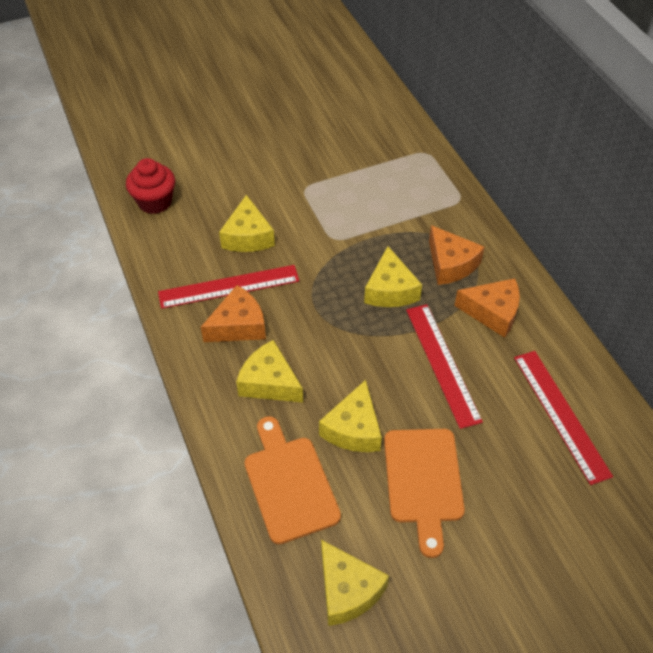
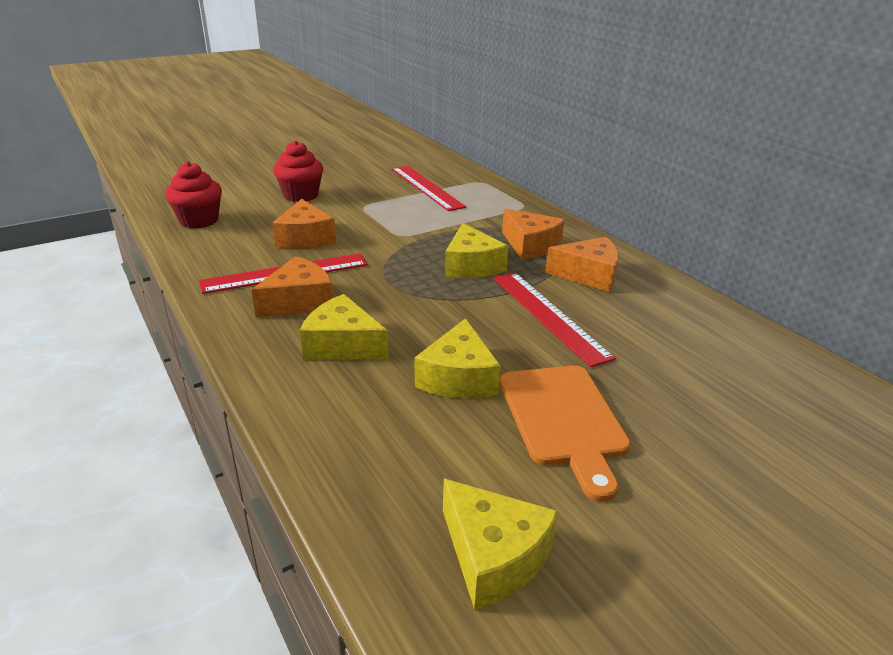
camera: 10 degrees left, 20 degrees down
yellow cheese [219,195,275,252] -> orange cheese [272,199,336,249]
orange cutting board [245,416,341,544] -> none
red ruler [514,351,613,485] -> red ruler moved to [392,166,466,211]
none -> red cupcake [273,141,323,202]

